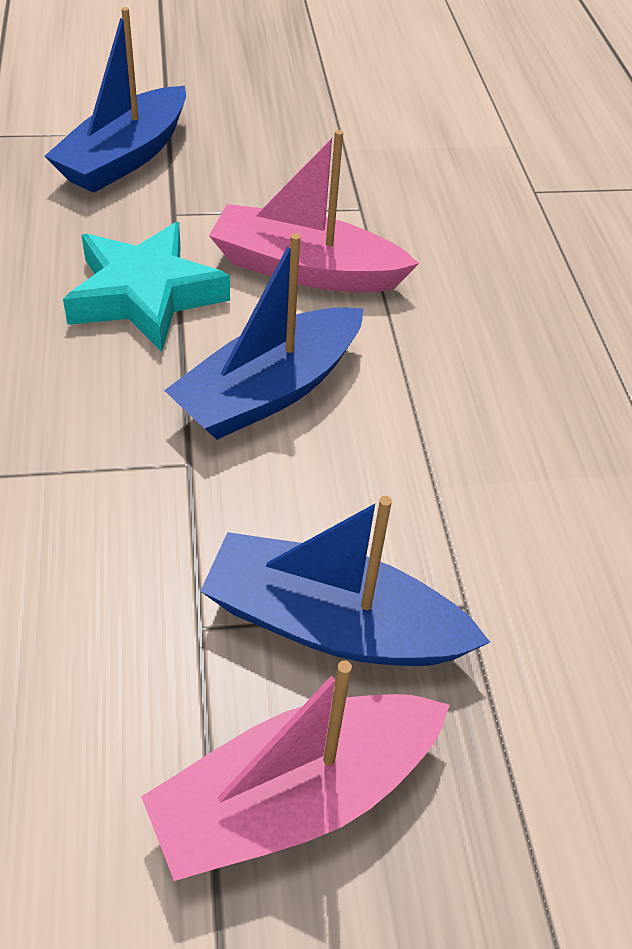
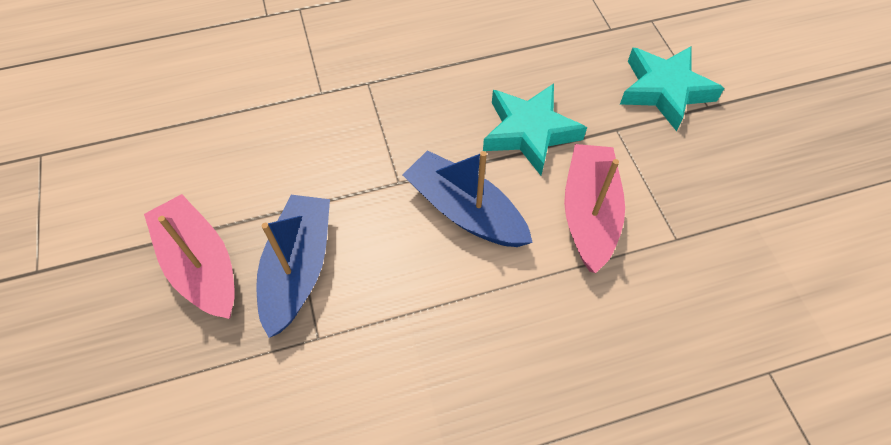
camera: 85 degrees right, 10 degrees up
blue boat [45,7,186,193] -> turquoise star [620,46,724,131]

